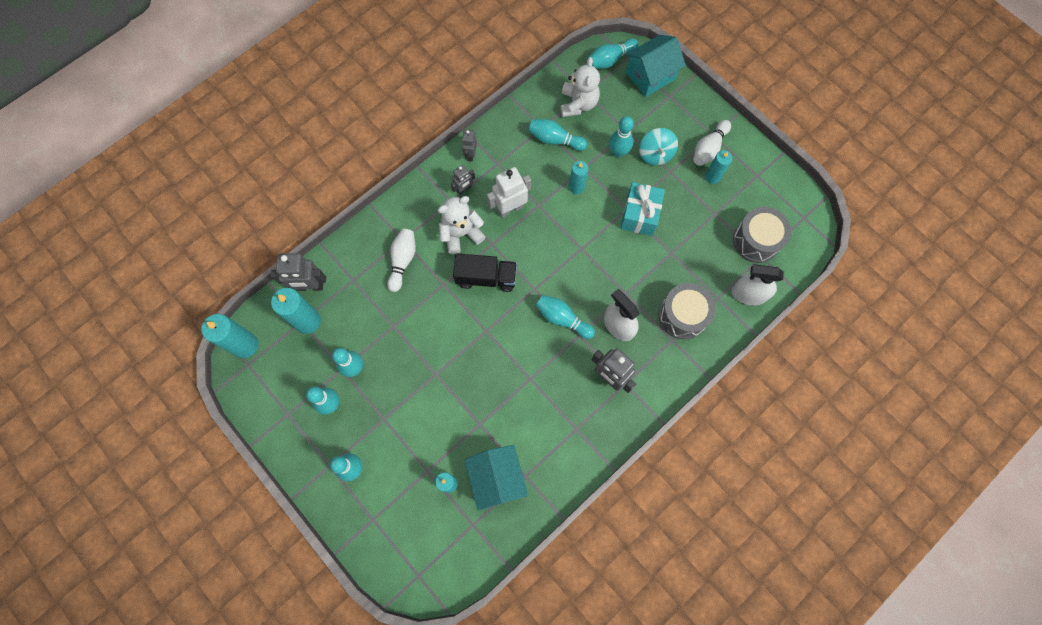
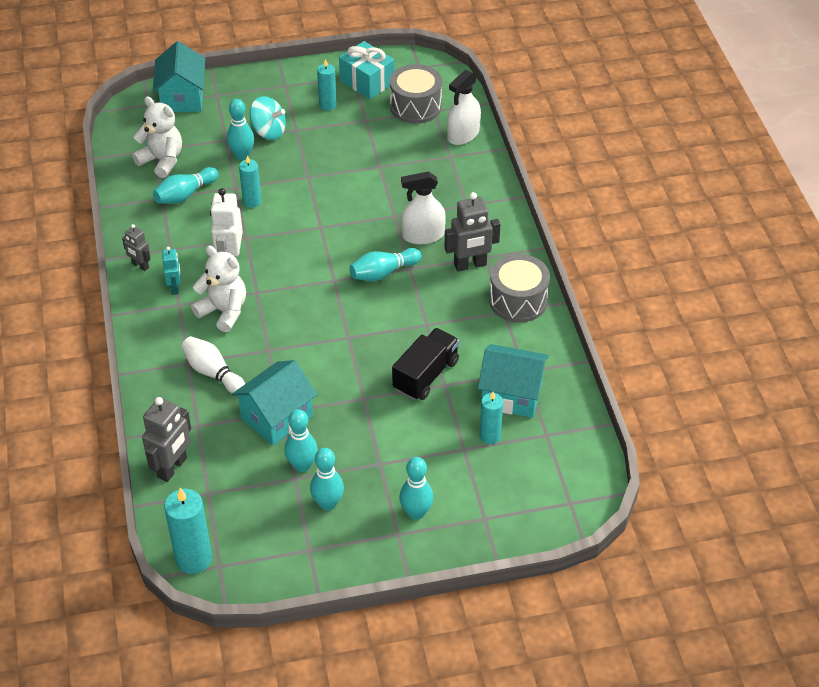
camera: 60 degrees left, 25 degrees down
turquoise candle [271,288,321,334] -> none
white teddy bear [438,196,486,254] -> white teddy bear turned 120 degrees clockwise [191,246,246,332]
grey robot [451,165,475,195] -> turquoise robot [162,246,181,295]
black truck [453,254,517,292] -> black truck moved to [392,328,459,400]
turquoise bowling pin [587,38,639,69] -> none
turquoise gift [620,182,665,236] -> turquoise gift moved to [339,41,395,99]
grey drum [659,283,716,339] -> grey drum moved to [489,254,550,323]
white bowling pin [693,120,731,166] -> none
none -> turquoise house [232,360,318,445]

